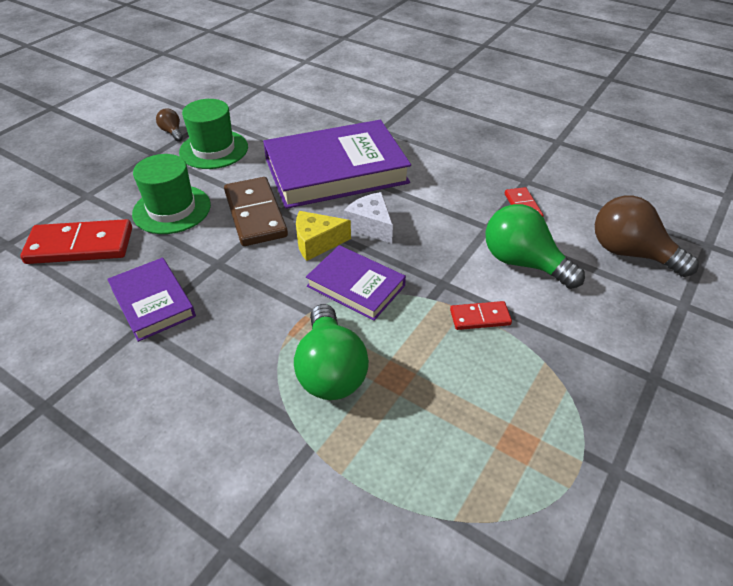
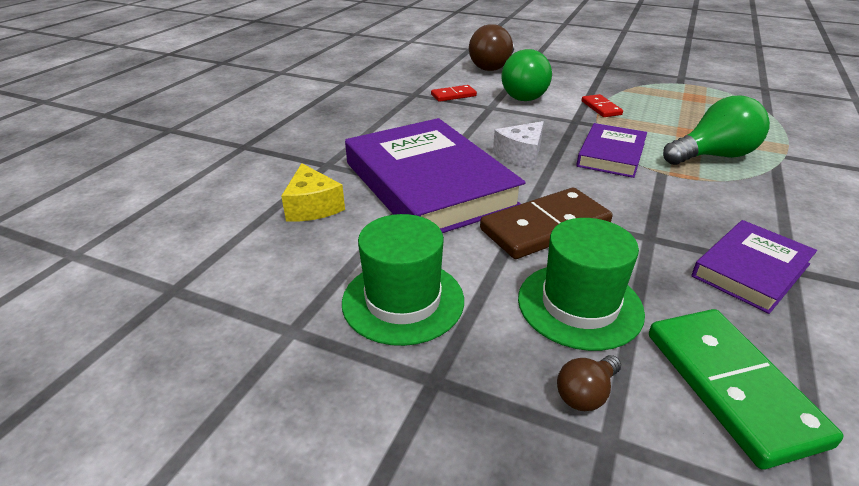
camera: 100 degrees left, 10 degrees down
red domino [20,219,132,264] -> green domino [649,309,843,469]
brown light bulb [156,108,183,141] -> brown light bulb moved to [557,355,621,411]
yellow cheese [296,211,351,261] -> yellow cheese moved to [281,163,345,222]

